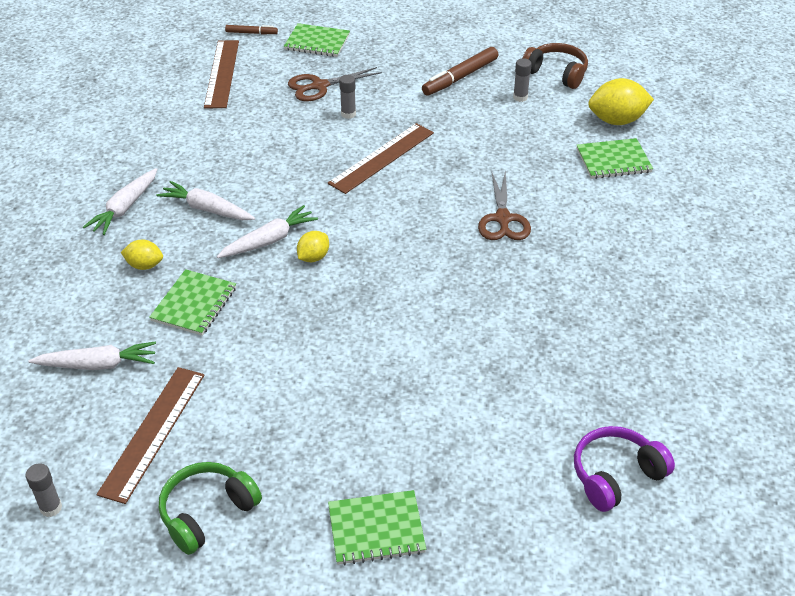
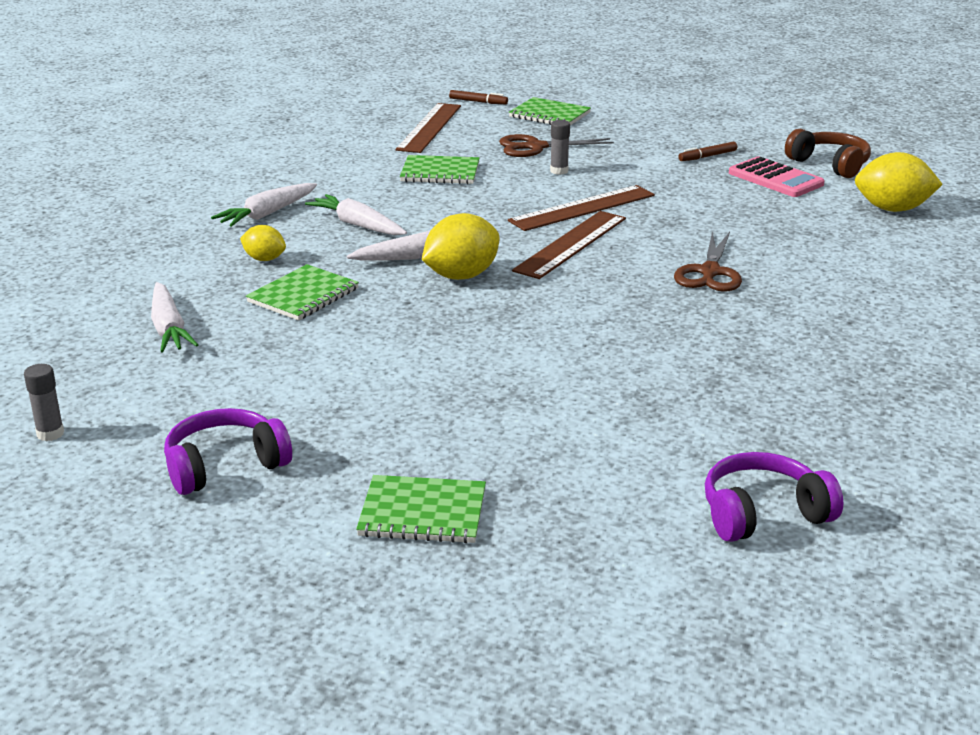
camera: 15 degrees right, 15 degrees down
white carrot [29,341,156,370] -> white carrot turned 60 degrees clockwise [151,282,198,353]
brown ruler [97,367,204,504] -> brown ruler moved to [512,211,626,279]
green headphones [159,462,262,555] -> purple headphones [164,408,292,495]
yellow lemon [297,231,329,262] -> yellow lemon [422,213,499,280], size x1.76
brown marker [422,47,498,96] -> brown marker [678,142,737,161], size x0.56
grey glue stick [513,58,532,102] -> pink calculator [729,157,825,197]
green notebook [576,138,653,179] -> green notebook moved to [400,155,479,184]

